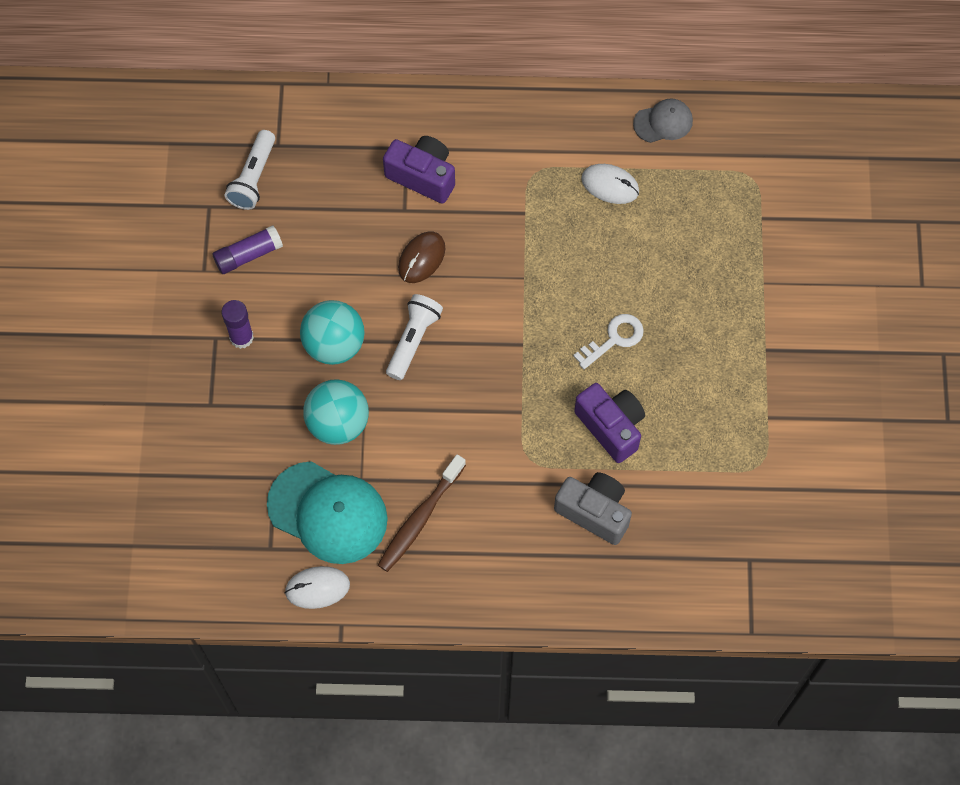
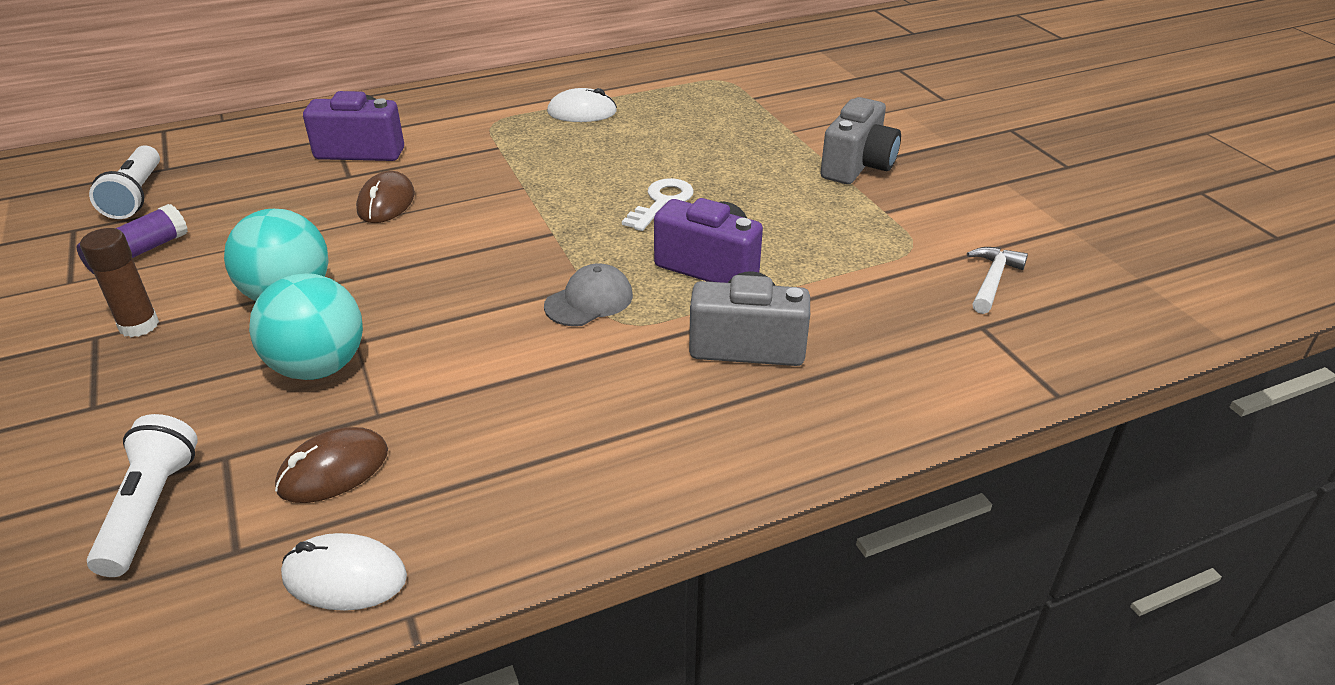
camera: 25 degrees left, 30 degrees down
purple glue stick [221,300,254,349] -> brown glue stick [80,228,159,337]
turquoise cap [267,461,388,564] -> brown mouse [275,427,388,503]
white mouse [285,566,350,609] -> white mouse turned 45 degrees clockwise [281,533,407,611]
brown toothbrush [378,454,466,572] -> none
white flashlight [386,294,443,380] -> white flashlight moved to [87,414,198,577]
grey cap [633,98,693,143] -> grey cap moved to [544,263,633,326]
none -> grey camera [820,97,901,184]
none -> white hammer [967,247,1028,314]

